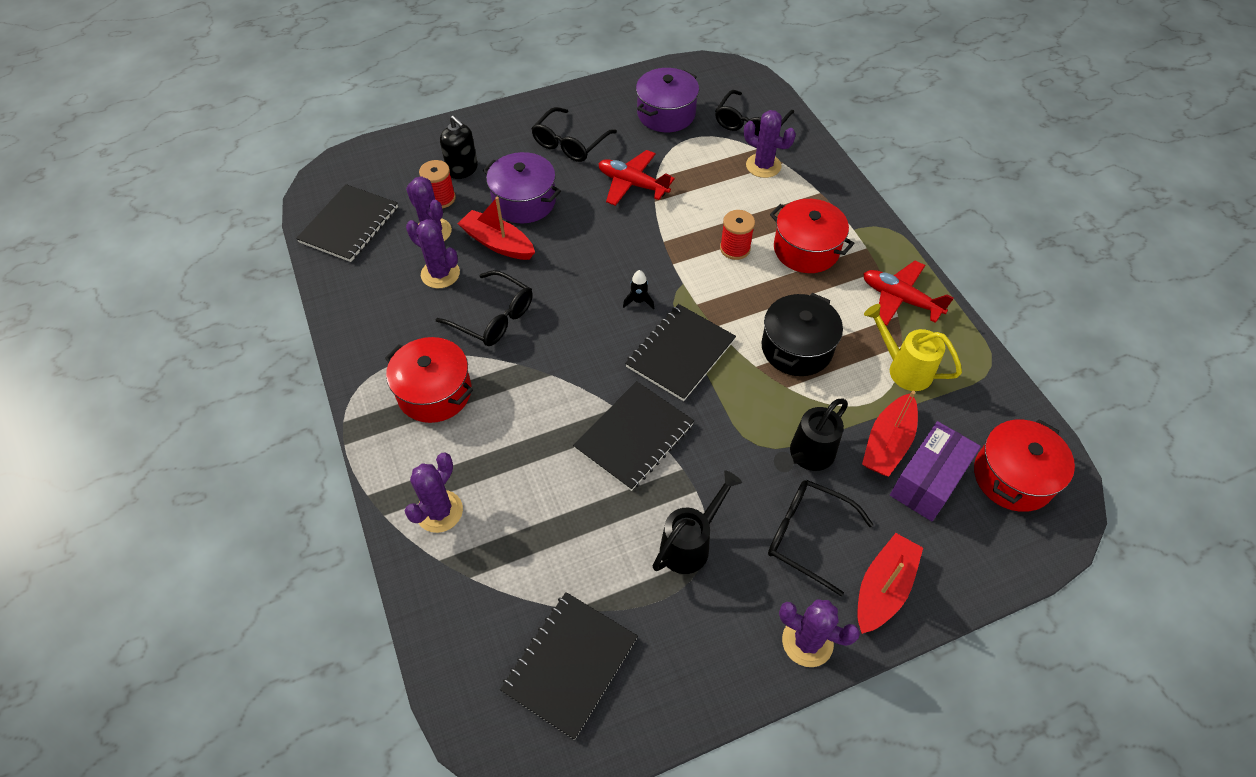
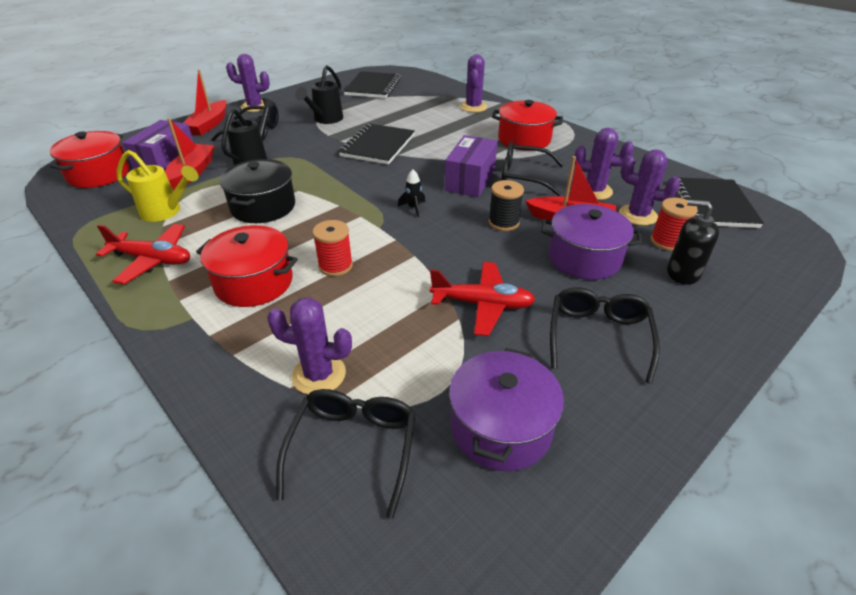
camera: 160 degrees right, 15 degrees down
black notebook [625,304,736,401] -> none
none -> purple box [445,135,497,197]
none -> black spool [489,180,524,231]

